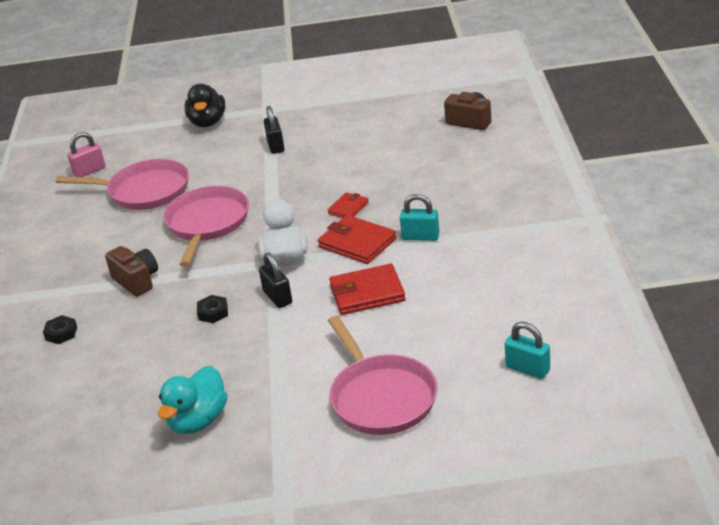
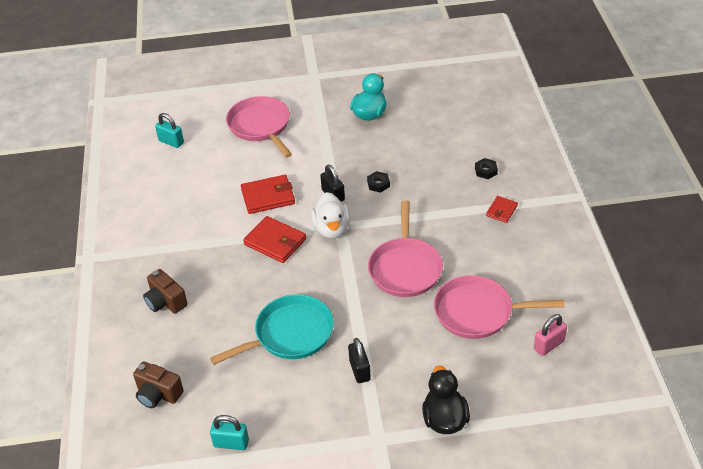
camera: 175 degrees right, 10 degrees up
brown camera [105,246,158,297] -> brown camera moved to [143,269,188,314]
red wallet [327,193,369,218] -> red wallet moved to [486,196,518,223]
turquoise padlock [400,194,440,241] -> turquoise padlock moved to [210,415,249,450]
none -> turquoise pan [210,294,334,365]

